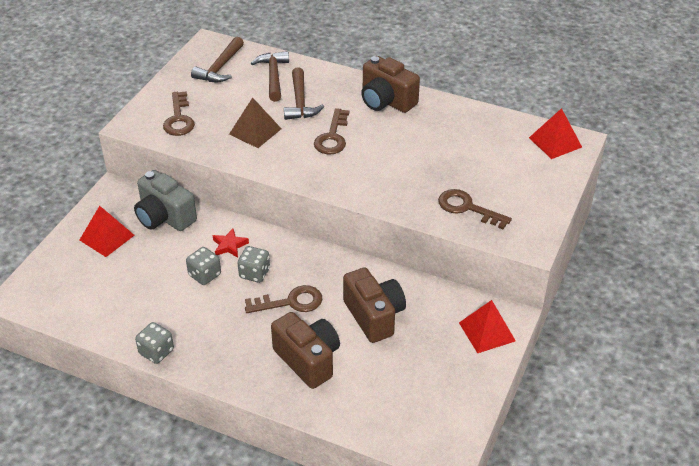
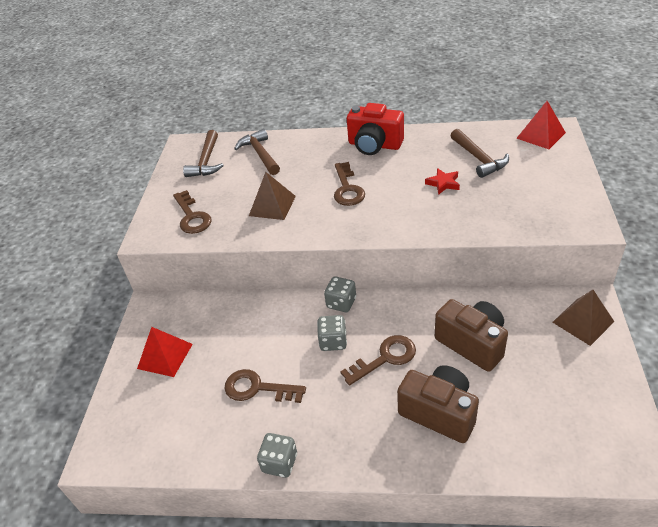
camera: 15 degrees left, 0 degrees up
grey camera [134,170,197,231] -> none
grey dice [186,247,221,285] -> grey dice moved to [324,276,356,312]
red star [213,228,249,258] -> red star moved to [425,168,460,195]
brown hammer [284,68,324,120] -> brown hammer moved to [450,129,509,178]
brown camera [361,56,420,113] -> red camera [347,103,404,155]
brown key [438,189,512,229] -> brown key moved to [224,369,306,403]
red pyramid [459,300,516,353] -> brown pyramid [552,290,615,346]

